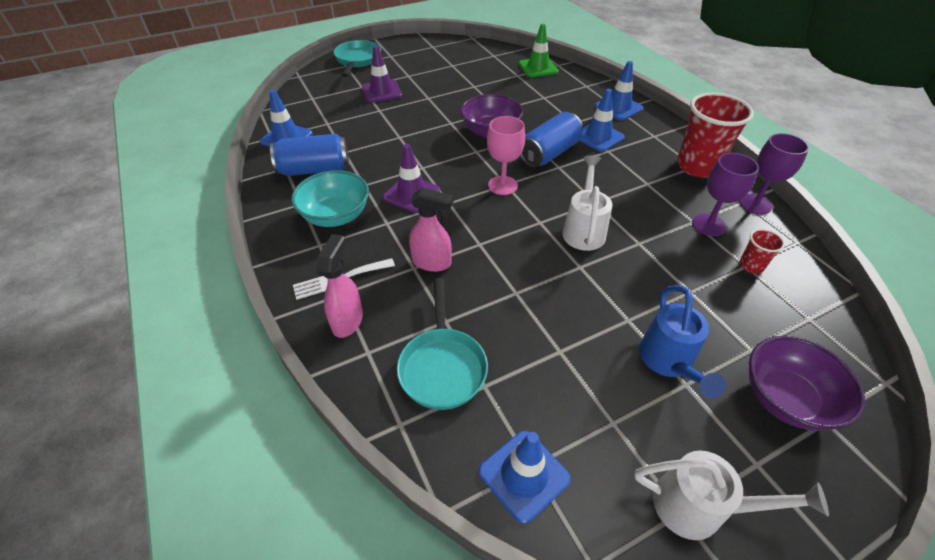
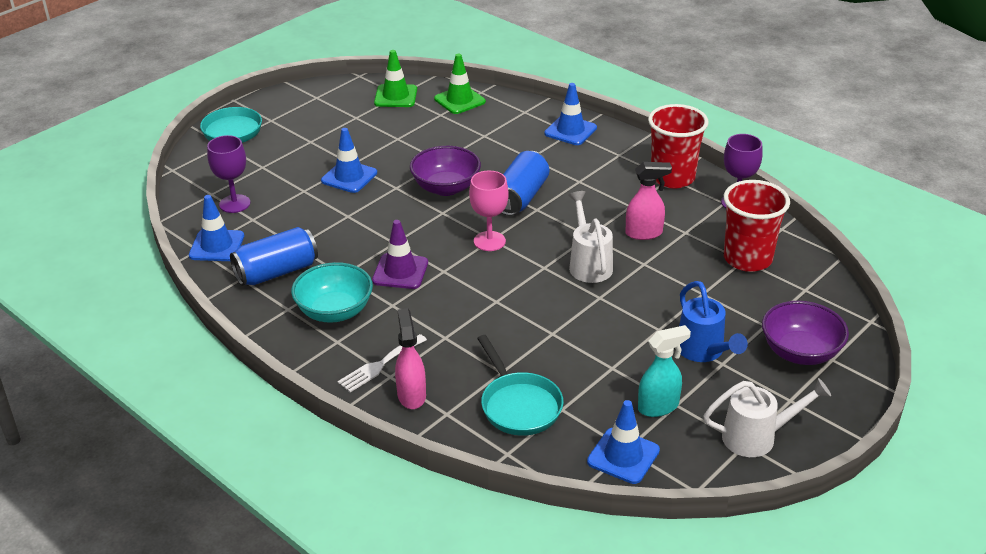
camera: 20 degrees left, 10 degrees down
purple traffic cone [362,46,402,103] -> none
pink spray bottle [409,188,454,272] -> pink spray bottle moved to [626,162,672,240]
blue traffic cone [579,89,625,152] -> blue traffic cone moved to [321,128,377,193]
purple goblet [692,153,759,236] -> purple goblet moved to [207,135,250,213]
red cup [739,229,785,274] -> red cup [724,180,790,272], size x2.16
none -> green traffic cone [374,50,417,107]
none -> turquoise spray bottle [638,325,691,417]

